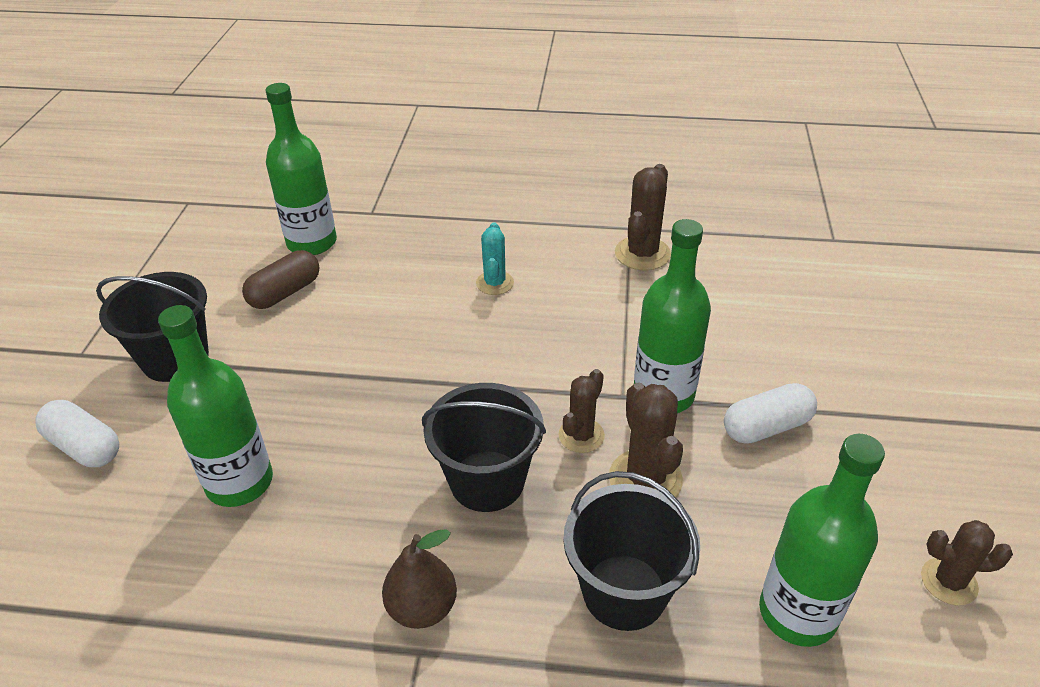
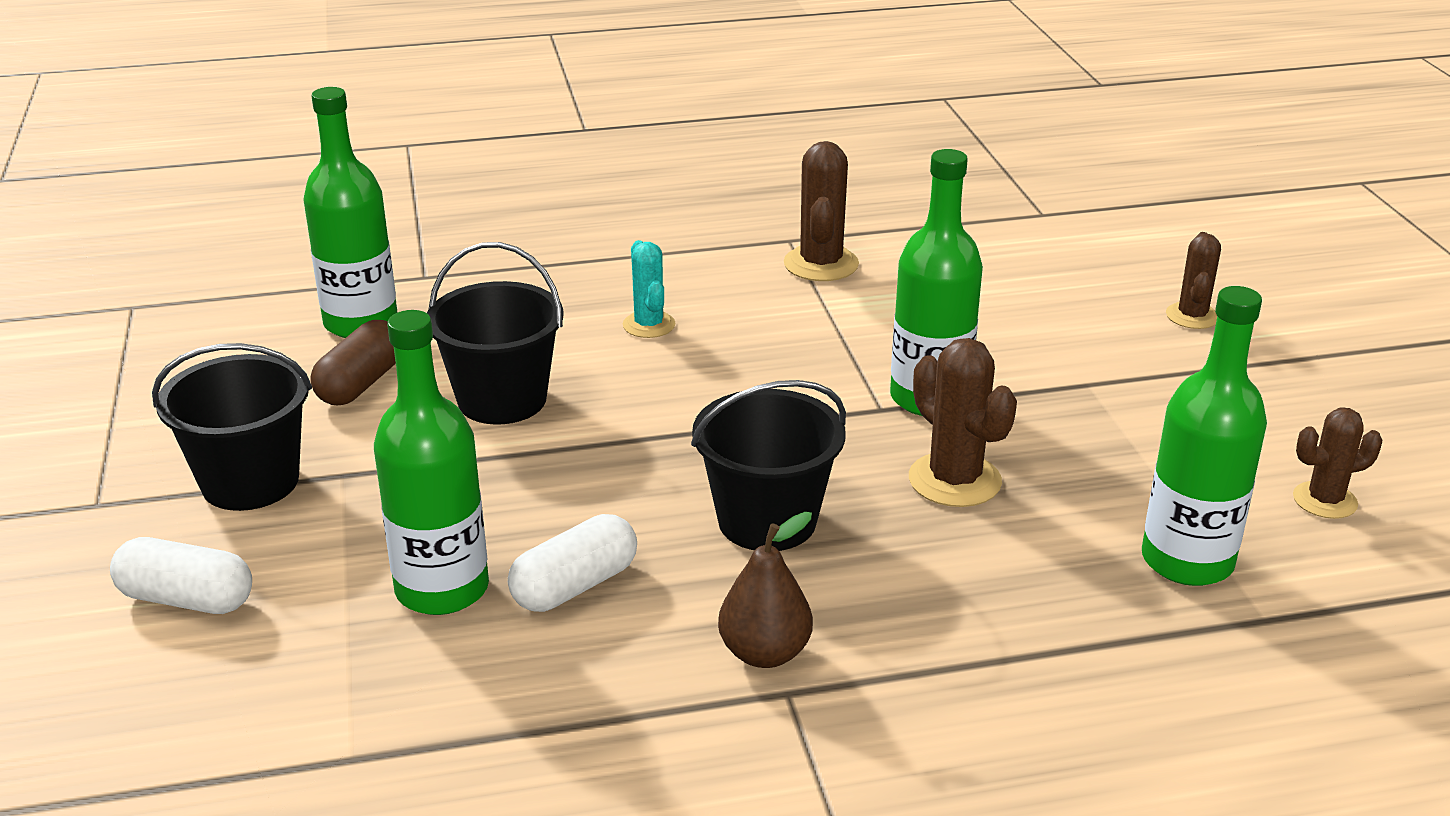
camera: 20 degrees left, 10 degrees down
brown cactus [559,369,605,453] -> brown cactus moved to [1166,232,1221,329]
black bucket [563,471,700,631] -> black bucket moved to [427,242,564,425]
white capsule [724,383,817,444] -> white capsule moved to [508,514,637,612]

